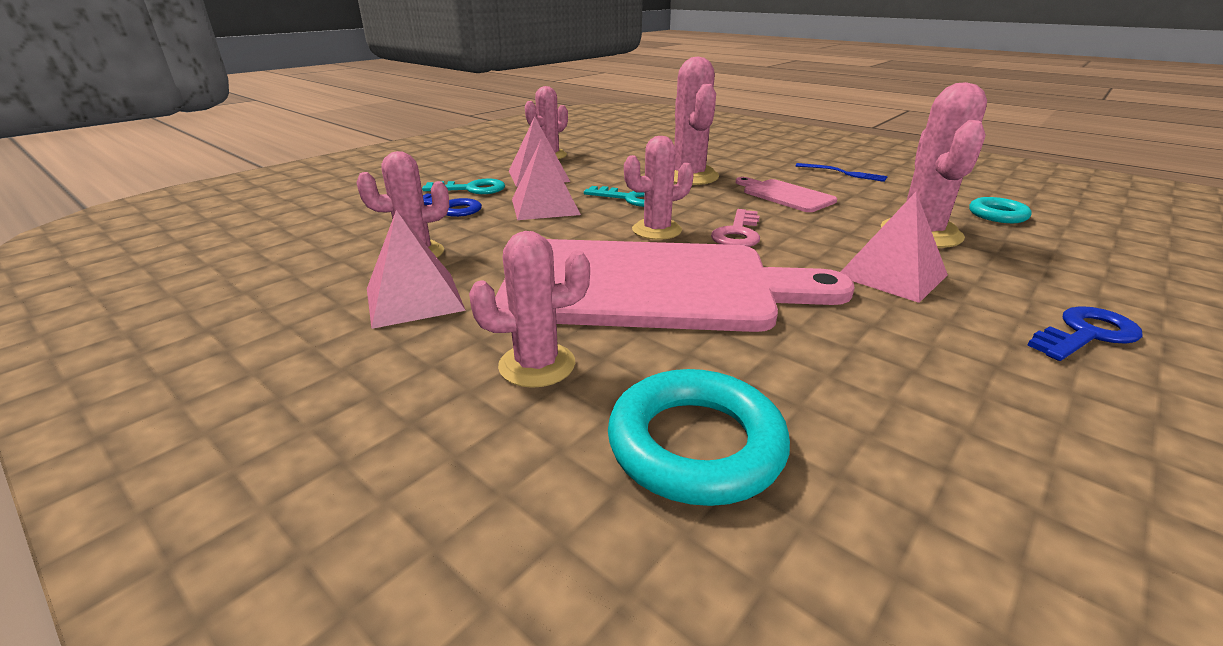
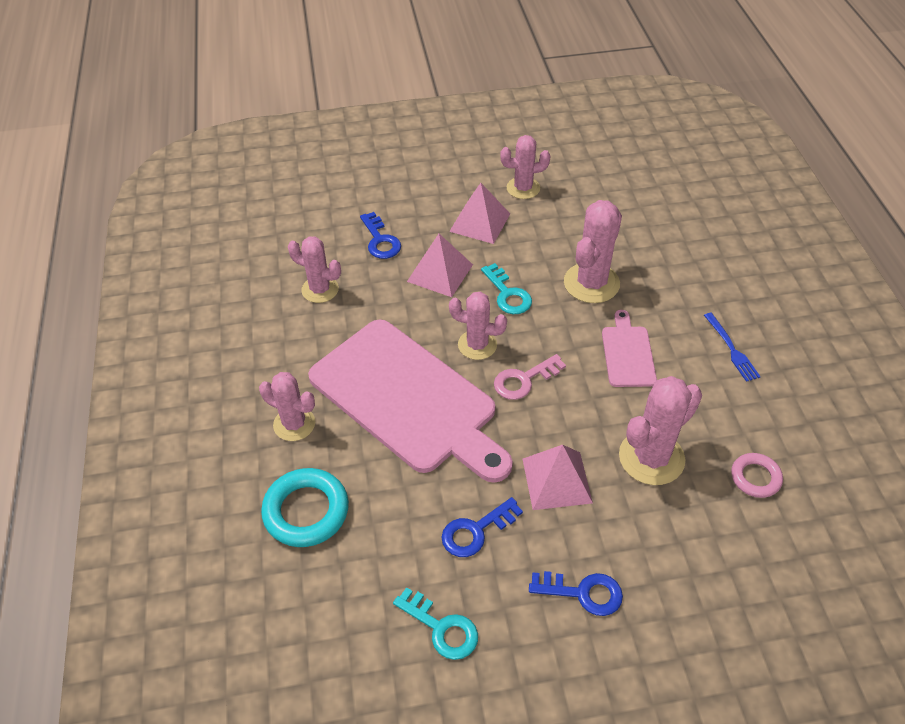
camera: 40 degrees right, 20 degrees up
pink pyramid [367,210,466,329] -> none
turquoise key [422,178,505,194] -> turquoise key moved to [393,587,478,660]
turquoise ring [969,197,1032,223] -> pink ring [731,453,783,498]
none -> blue key [442,497,523,557]

